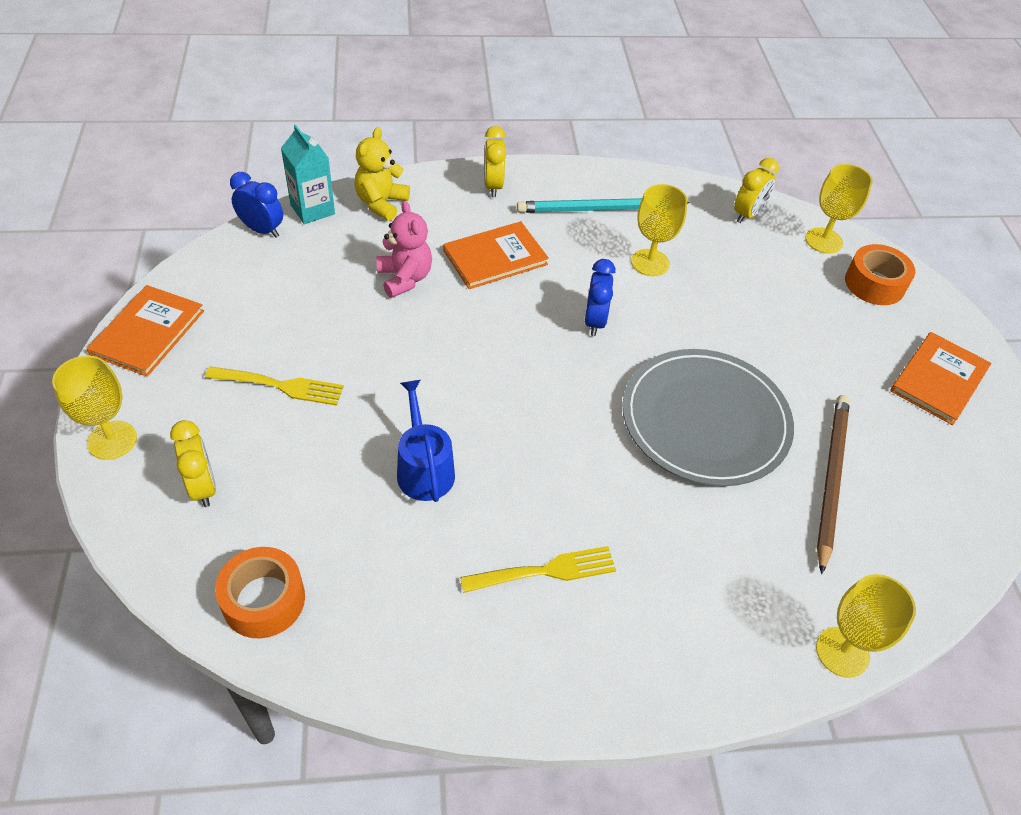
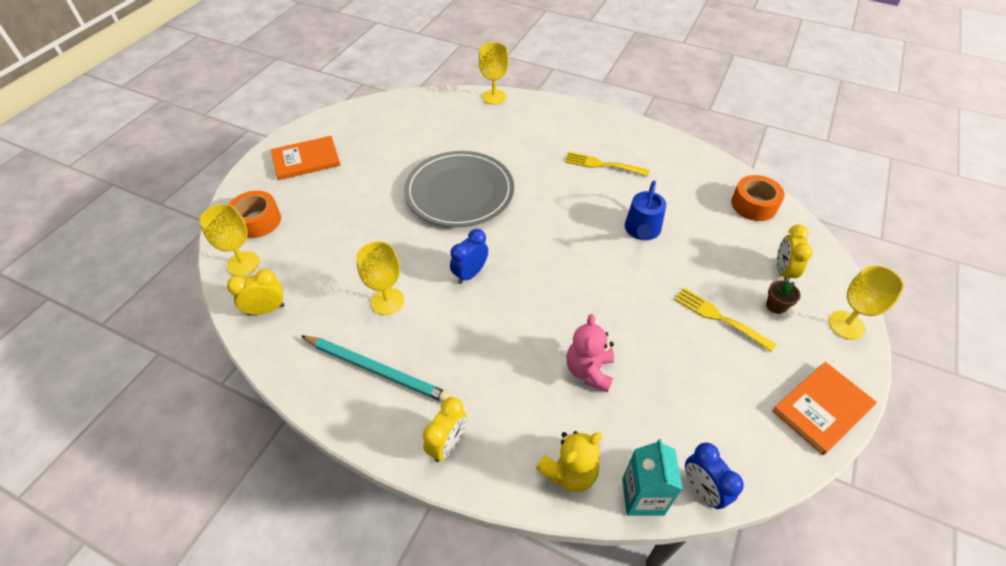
camera: 145 degrees left, 0 degrees up
orange book [443,221,549,289] -> none
brown pencil [817,395,850,574] -> none
none -> brown flower pot [766,280,801,314]

